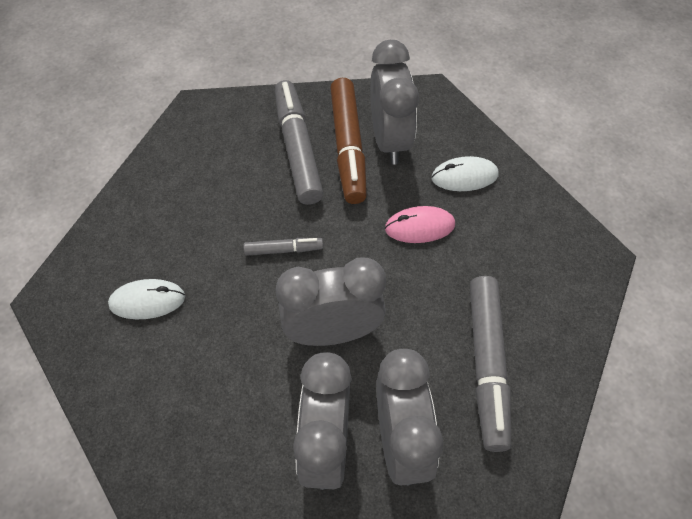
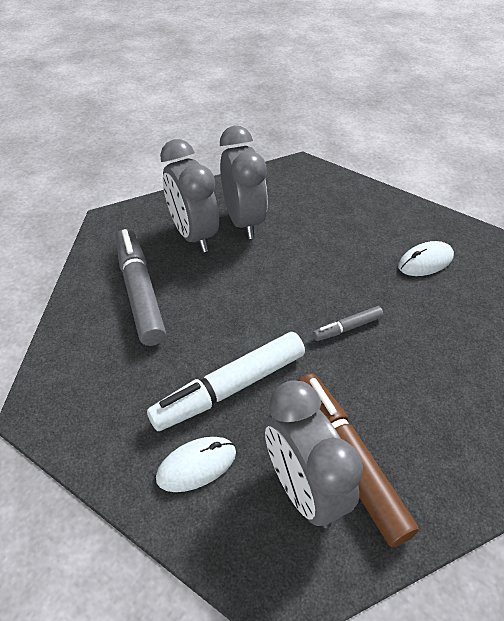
camera: 160 degrees right, 10 degrees down
grey marker [275,80,324,205] -> none
grey clock [276,258,386,346] -> none
pink mouse [385,206,455,243] -> white marker [147,332,305,431]

